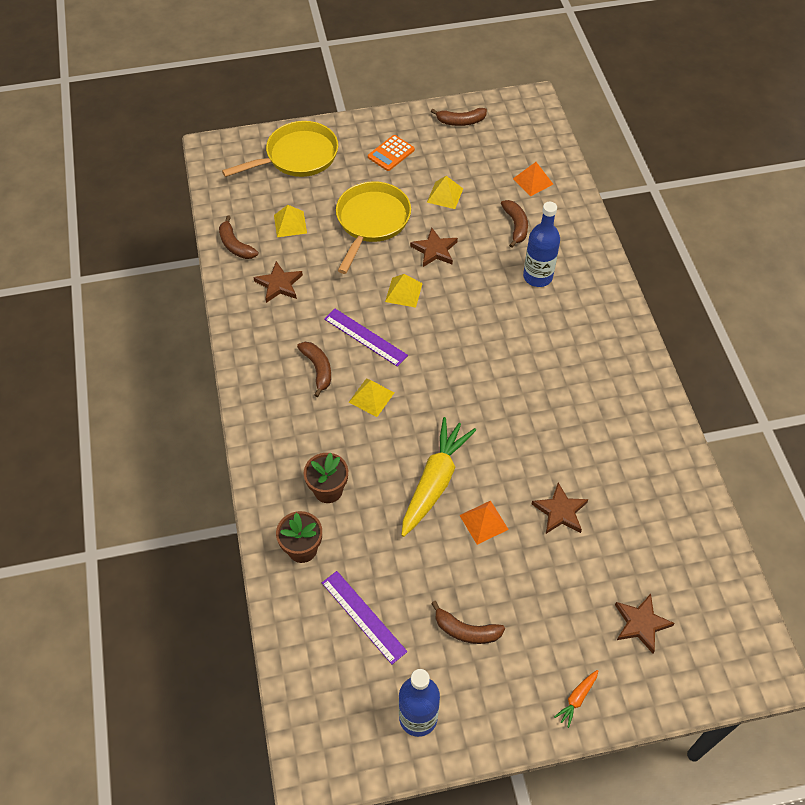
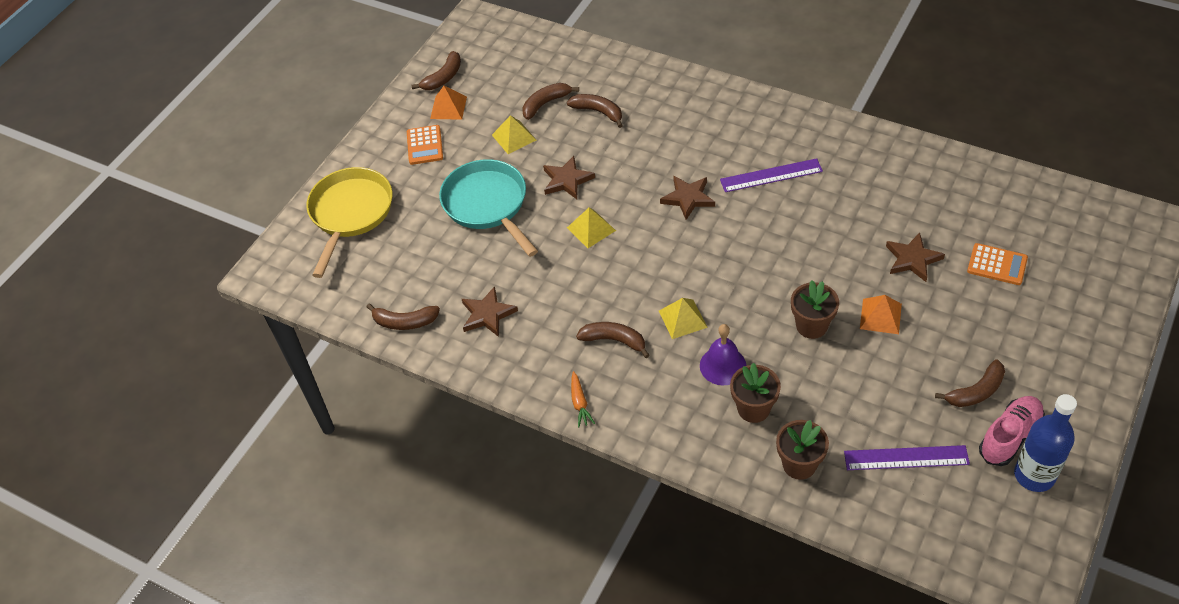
camera: 45 degrees left, 5 degrees down
yellow pyramid [274,205,307,237] -> none
purple ruler [324,309,408,367] -> purple ruler moved to [720,158,823,192]
yellow pan [336,181,411,274] -> turquoise pan [439,159,538,257]
yellow carrot [402,417,476,537] -> brown flower pot [791,280,839,339]
orange pyramid [513,162,553,196] -> orange pyramid moved to [430,86,467,120]
blue bottle [523,202,560,287] -> none
orange carrot [554,670,598,728] -> orange carrot moved to [571,371,595,428]
brown star [615,594,675,653] -> brown star moved to [660,176,715,220]
none -> brown banana [522,83,579,120]
none -> purple bell [700,324,746,385]
none -> orange calculator [967,243,1028,285]
none -> pink shoe [979,396,1045,466]

